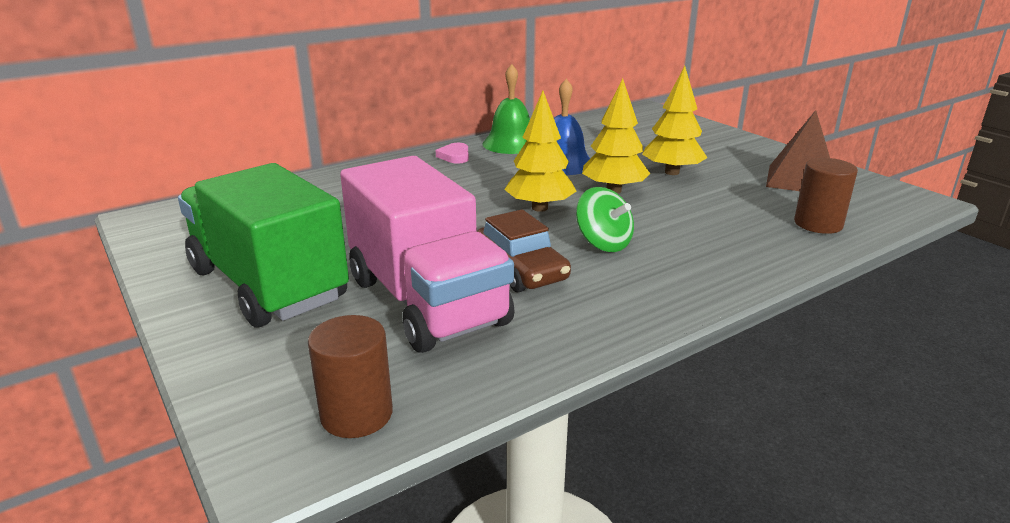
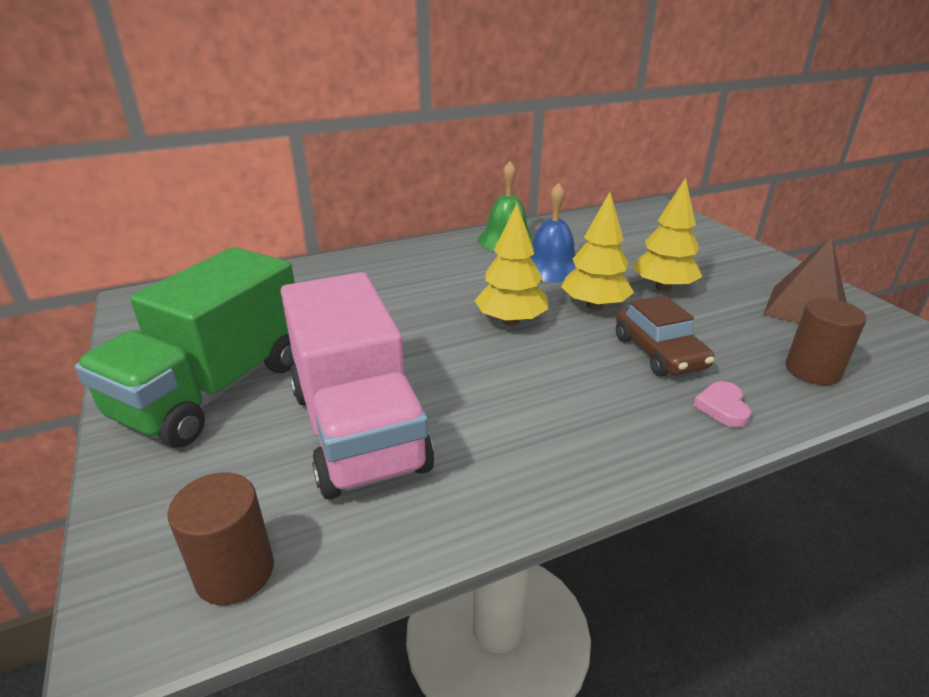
camera: 10 degrees right, 5 degrees up
green truck [178,163,349,328] -> green truck turned 120 degrees counterclockwise [75,247,294,448]
pink heart [436,143,469,164] -> pink heart moved to [693,381,751,428]
brown car [477,209,571,292] -> brown car moved to [616,295,714,377]
green spinning top [576,187,634,252] -> none

